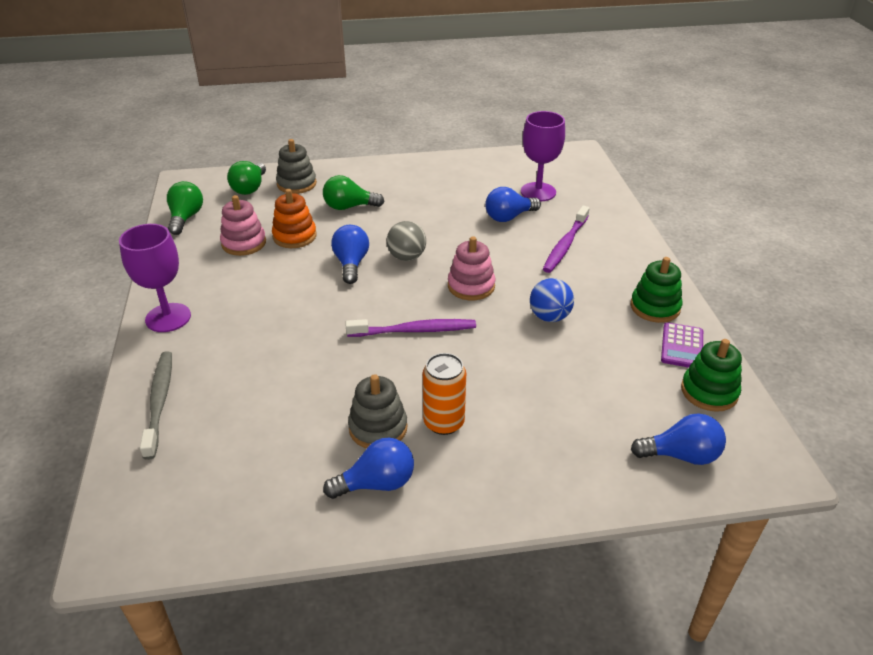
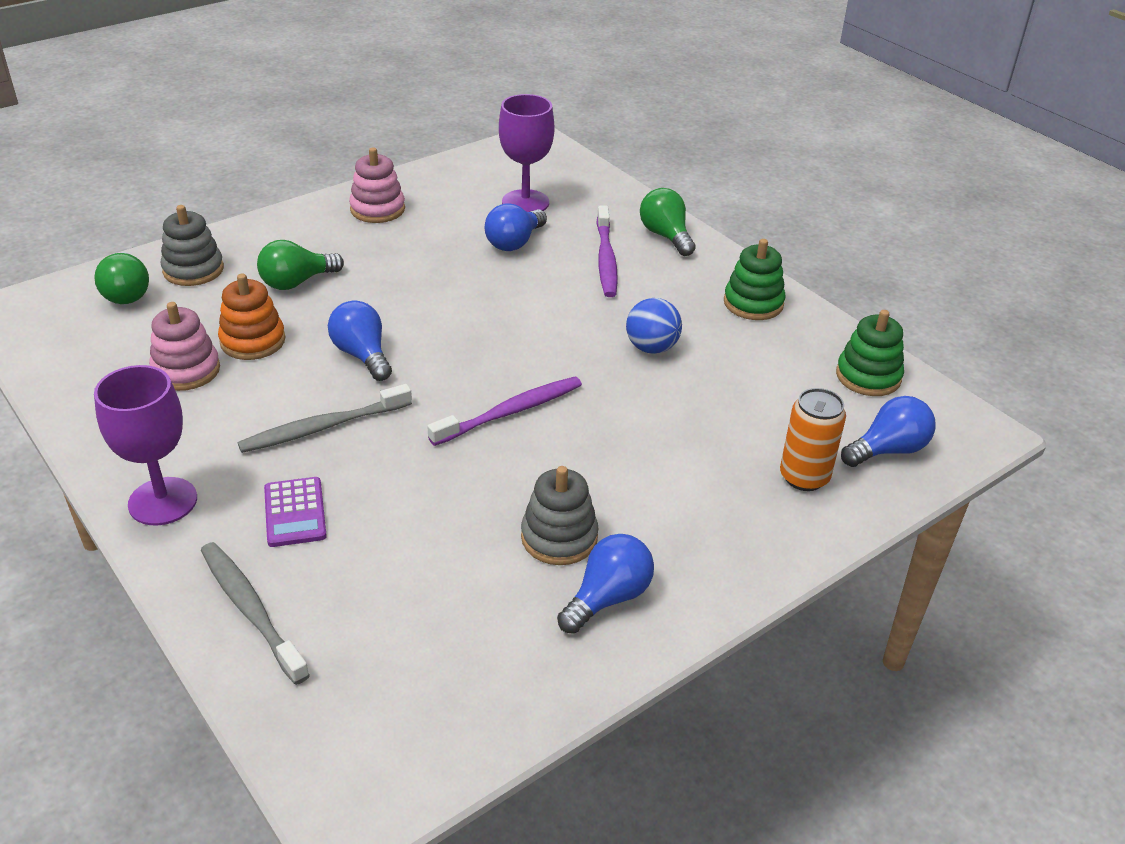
camera: 30 degrees left, 0 degrees up
green light bulb [167,181,203,235] -> green light bulb moved to [640,188,696,256]
grey ball [387,221,426,261] -> none
orange can [423,353,466,435] -> orange can moved to [780,388,846,491]
pink stacking toy [448,236,495,300] -> pink stacking toy moved to [349,147,405,223]
purple calculator [661,322,703,368] -> purple calculator moved to [264,477,327,547]
none -> grey toothbrush [237,384,412,453]

